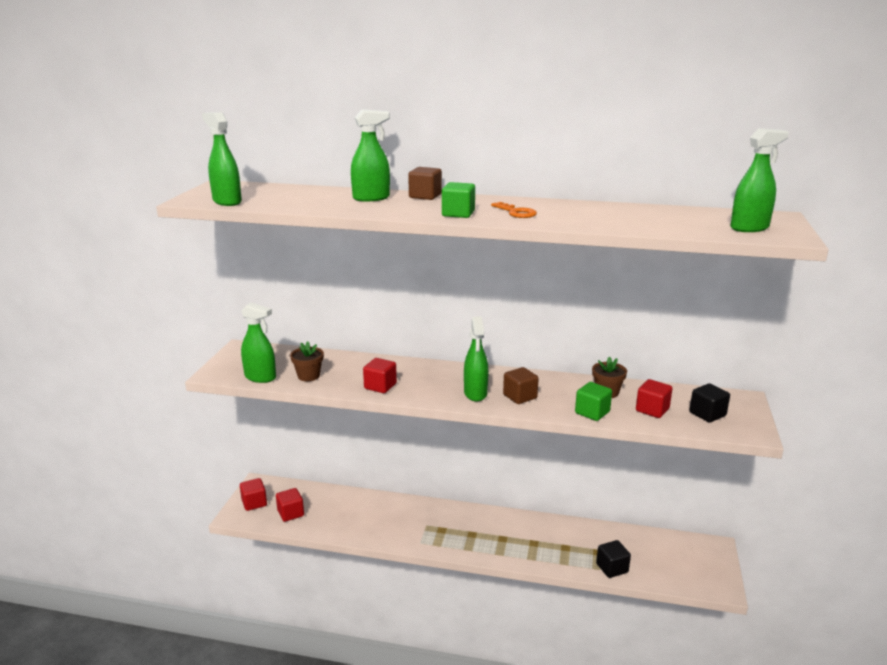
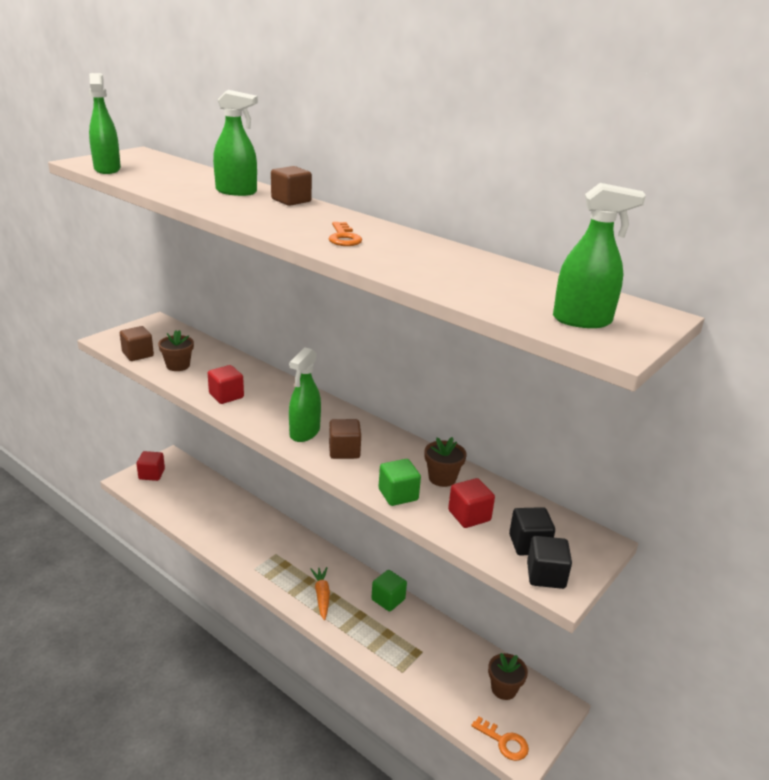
camera: 25 degrees right, 5 degrees up
green spray bottle [241,303,276,383] -> brown cube [120,326,154,361]
red cube [276,488,304,522] -> none
green cube [442,182,475,218] -> green cube moved to [371,570,407,611]
black cube [596,540,631,578] -> black cube moved to [527,536,572,589]
none -> orange carrot [311,567,330,620]
none -> orange key [471,717,529,761]
none -> brown flower pot [488,653,528,700]

